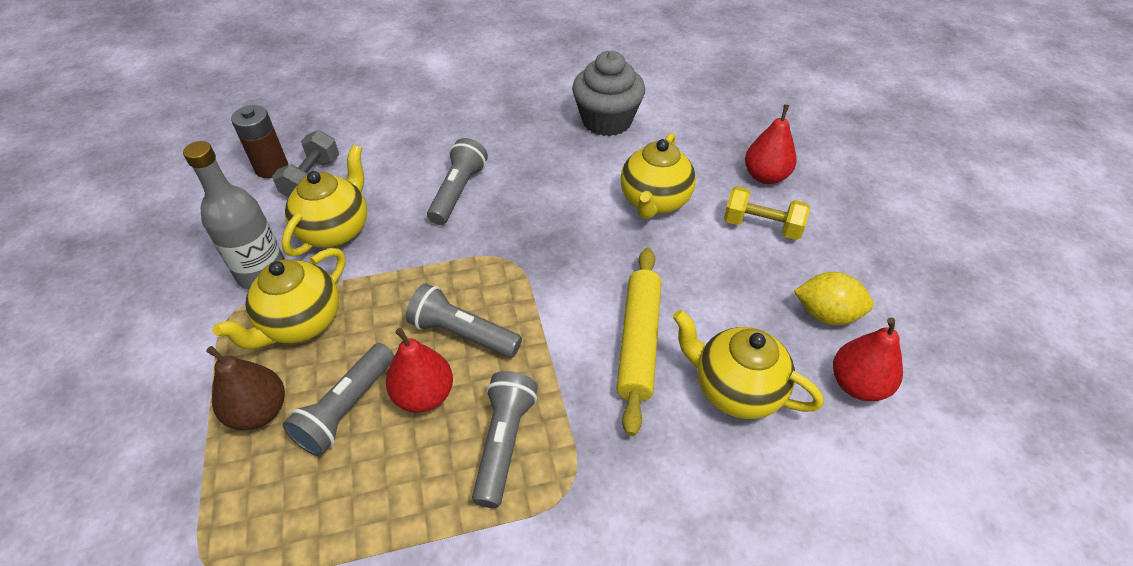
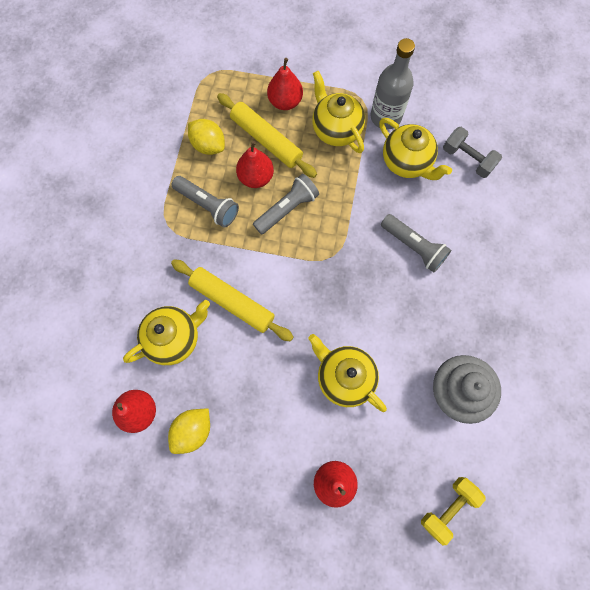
camera: 115 degrees right, 25 degrees up
brown pear [206,346,285,430] -> red pear [267,58,303,110]
brown battery [231,105,288,178] -> none
grey flashlight [283,343,394,456] -> yellow rolling pin [217,93,317,178]
yellow dumbbell [724,186,810,240] -> yellow dumbbell moved to [421,477,486,545]
none -> yellow lemon [188,119,225,155]

